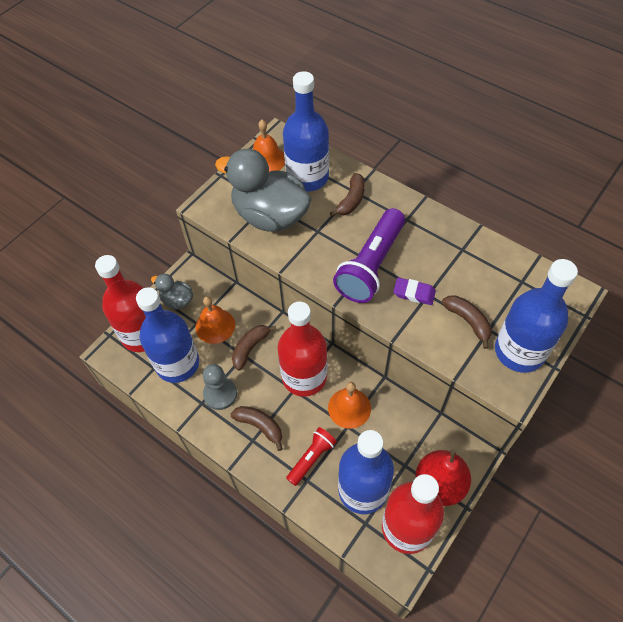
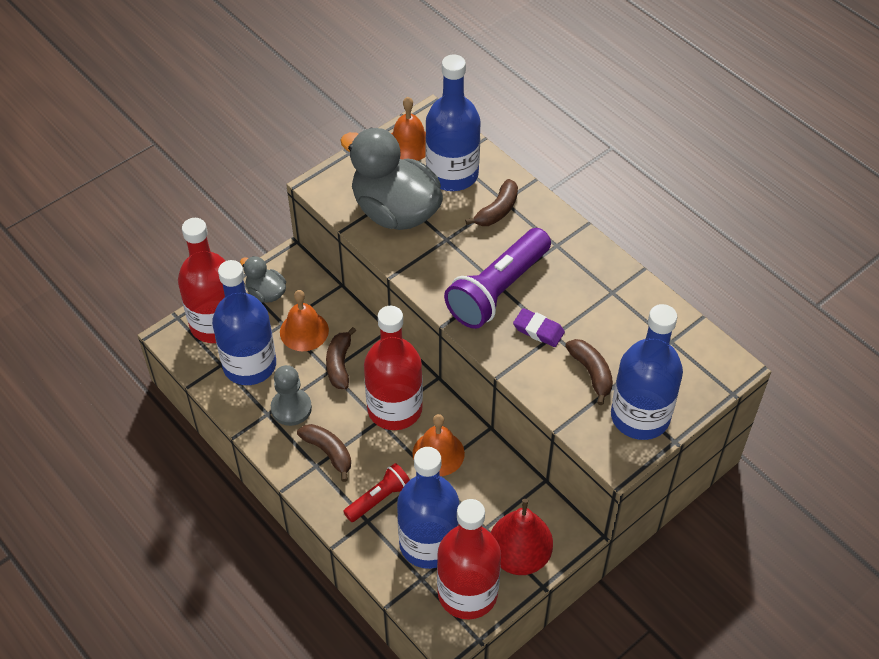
camera: 10 degrees right, 5 degrees down
brown banana [232,325,277,370] -> brown banana turned 45 degrees counterclockwise [326,327,356,389]

